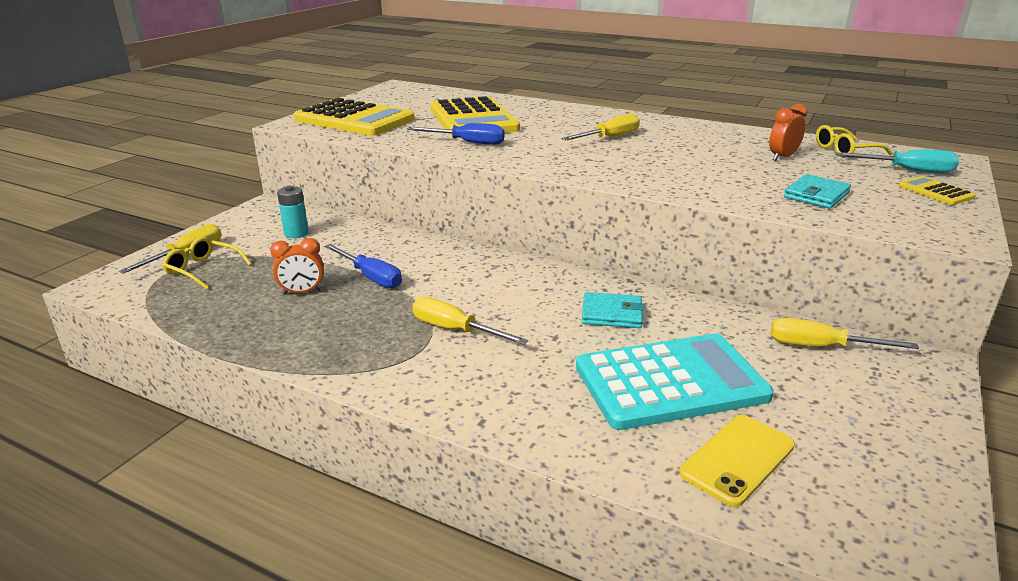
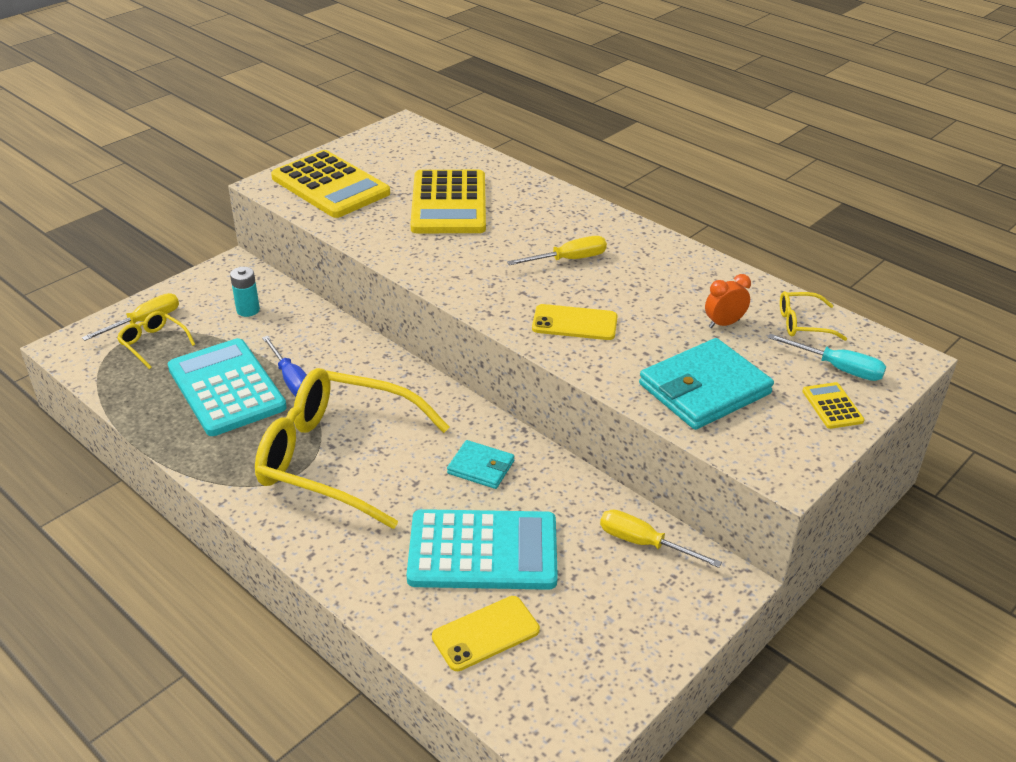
camera: 15 degrees right, 10 degrees up
orange clock [270,238,324,295] -> turquoise calculator [168,338,287,436]
blue screwdriver [407,123,505,145] -> none
yellow screwdriver [413,297,528,345] -> yellow glasses [255,368,450,529]
turquoise wallet [784,174,851,209] -> turquoise wallet [639,338,774,430], size x1.84
none -> yellow phone [532,304,618,340]

